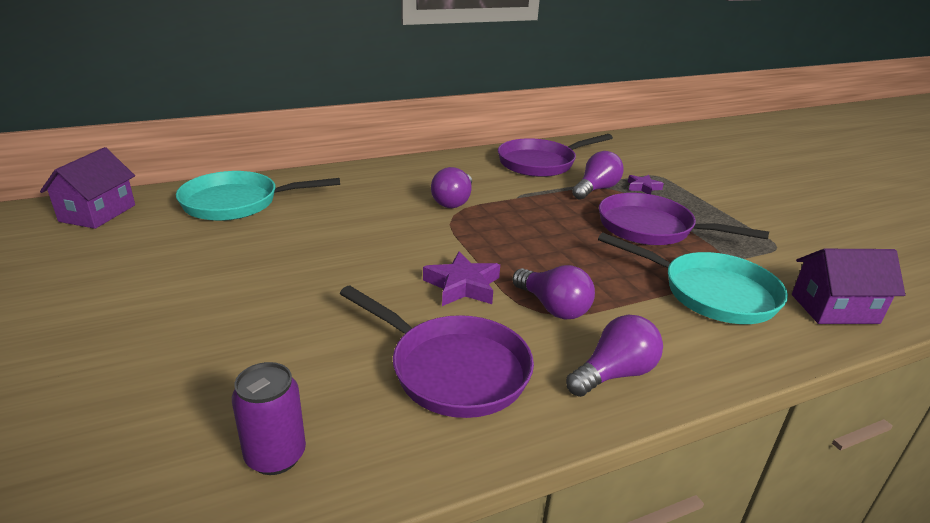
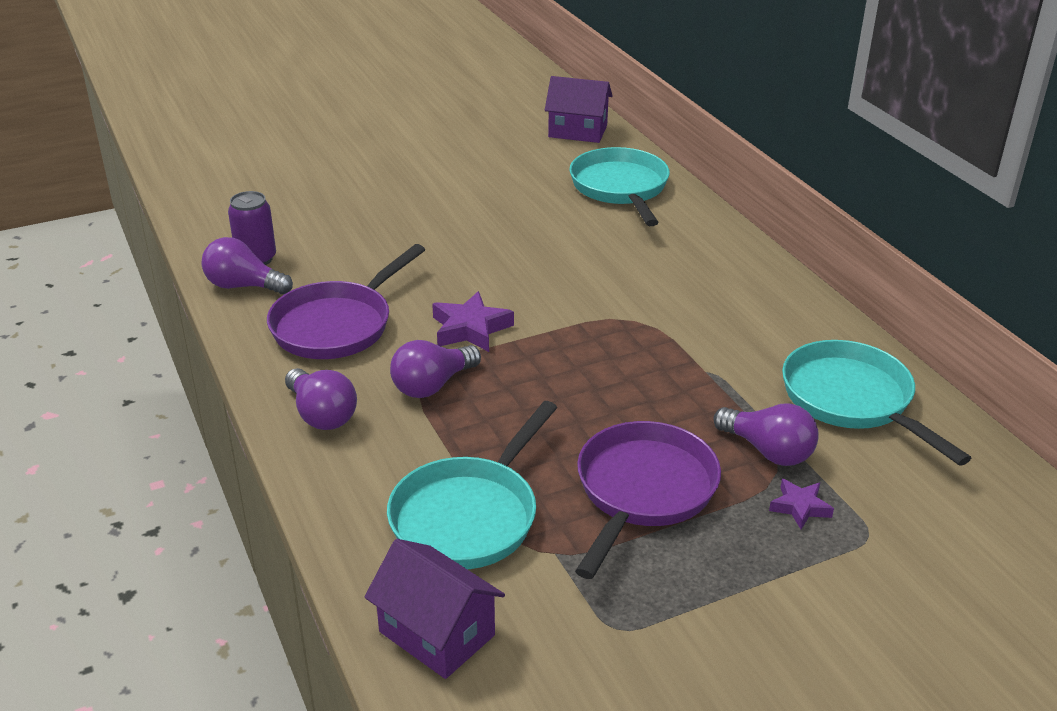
camera: 90 degrees right, 5 degrees up
purple light bulb [431,167,472,208] -> purple light bulb moved to [201,237,293,294]
purple pan [498,134,613,177] -> turquoise pan [782,340,971,466]
purple house [792,249,905,324] -> purple house turned 45 degrees counterclockwise [364,539,505,679]

